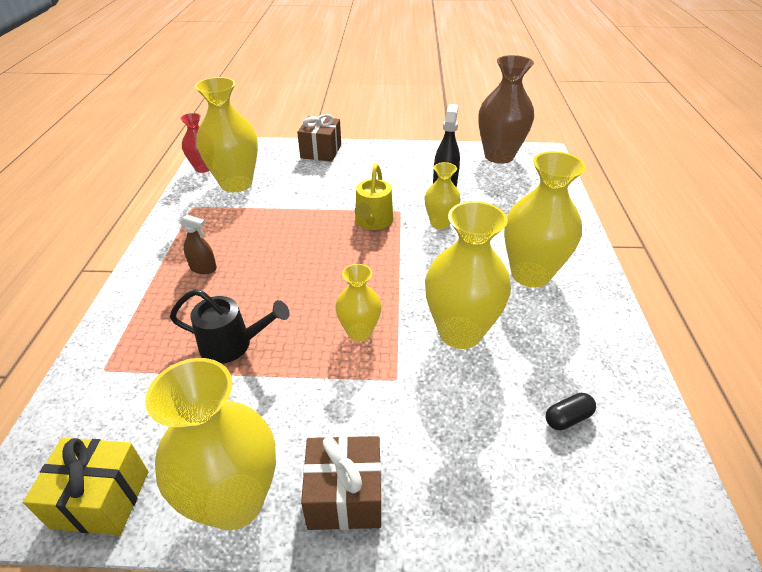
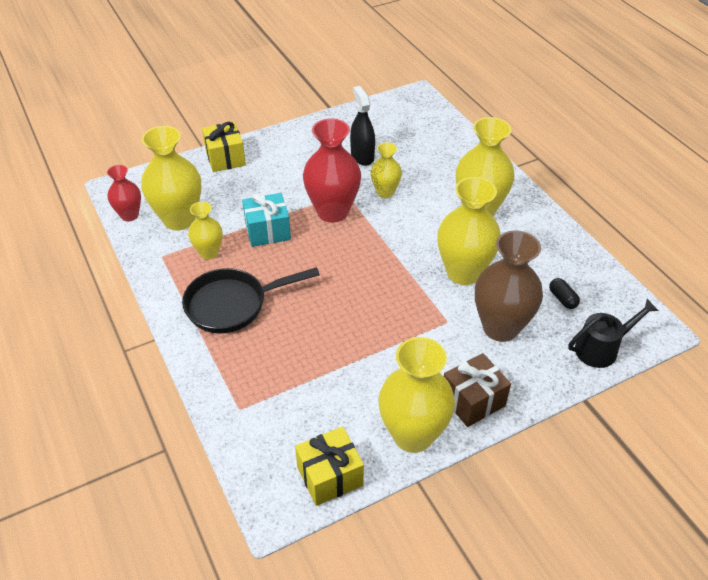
camera: 30 degrees left, 5 degrees up
black watering can [170,289,290,364] -> black watering can moved to [568,299,658,368]
brown spray bottle [180,215,217,274] -> black pan [182,267,320,333]
brown gift [297,114,341,162] -> yellow gift [202,122,246,172]
yellow vase [335,264,381,341] -> yellow vase moved to [188,202,223,260]
yellow watering can [355,164,393,230] -> red vase [303,118,361,223]
brown vase [479,55,534,164] -> brown vase moved to [475,230,543,342]
black capsule [546,393,596,430] -> black capsule turned 60 degrees counterclockwise [549,278,580,309]
none -> turquoise gift [242,193,291,247]

